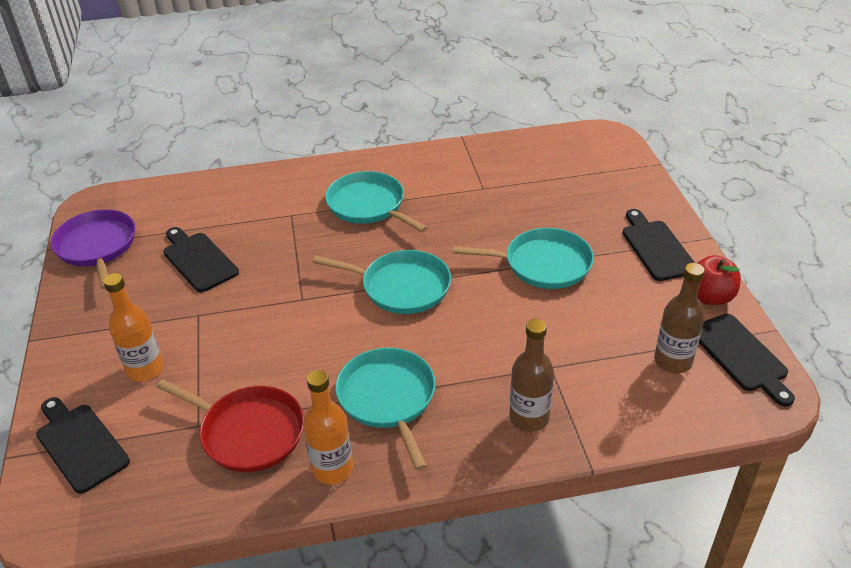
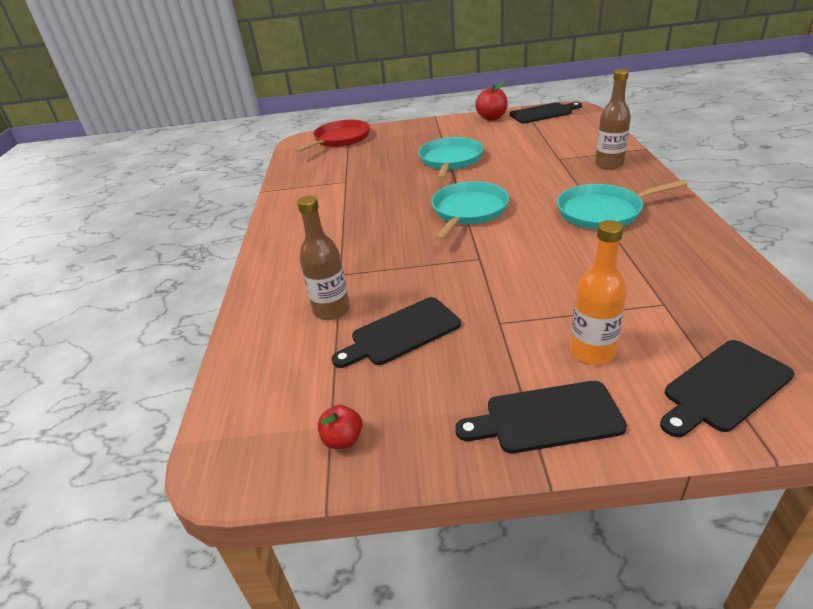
camera: 80 degrees left, 5 degrees down
purple pan [51,209,135,289] -> red apple [318,405,362,449]
red pan [156,379,304,472] -> red pan moved to [295,119,370,152]
orange bottle [303,370,353,484] -> none
turquoise pan [325,171,428,232] -> none
black cutting board [623,209,695,281] -> black cutting board moved to [455,381,627,453]
brown bottle [654,263,705,373] -> brown bottle moved to [297,196,350,320]

